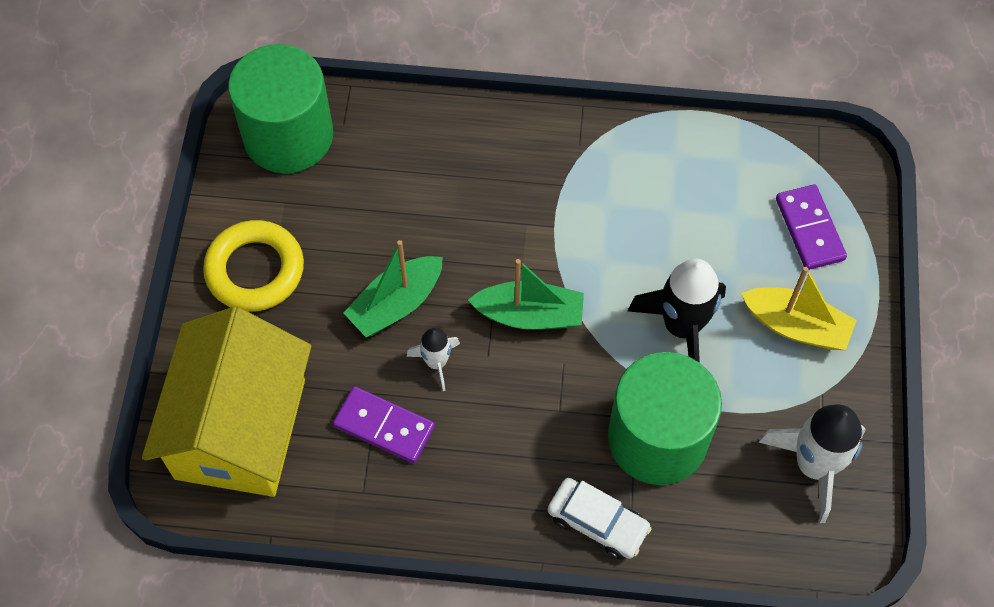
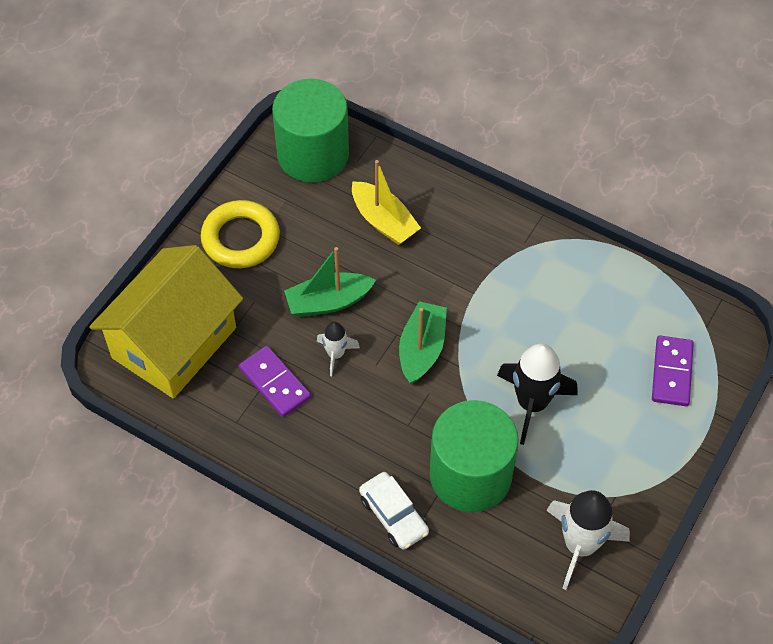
camera: 25 degrees right, 5 degrees down
green boat [468,259,584,330] -> green boat turned 105 degrees counterclockwise [399,301,447,384]
yellow boat [741,267,857,350] -> yellow boat moved to [352,160,421,245]

